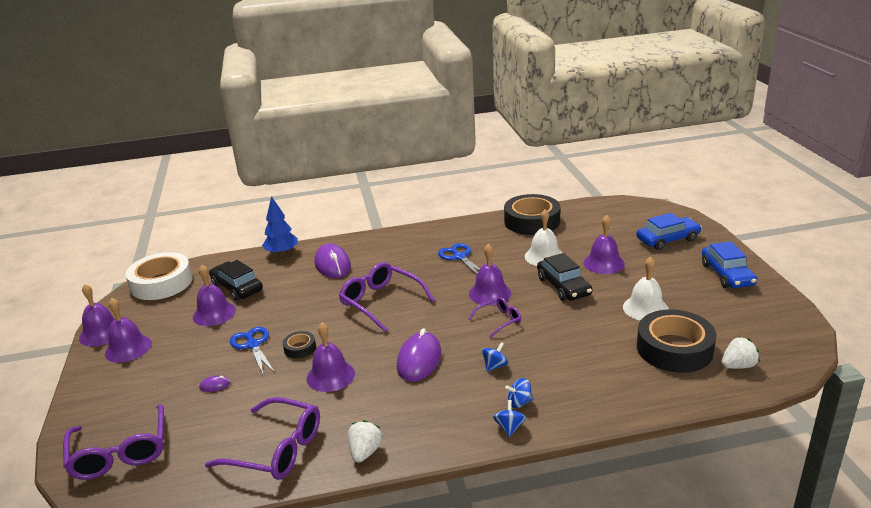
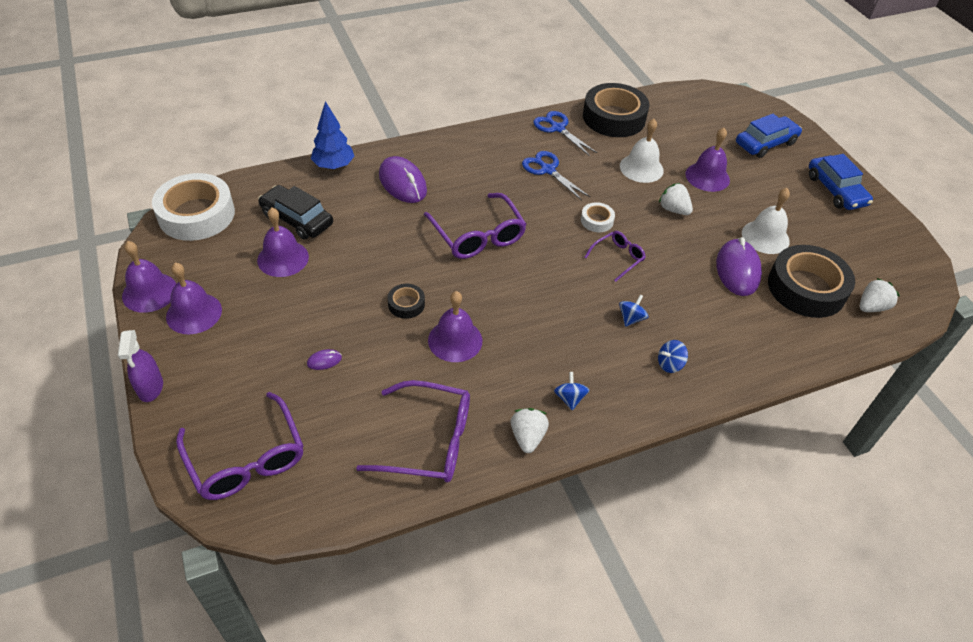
camera: 15 degrees left, 20 degrees up
blue scissors [230,327,275,376] -> blue scissors moved to [533,111,597,156]
purple glasses [339,262,435,332] -> purple glasses turned 150 degrees counterclockwise [424,193,527,259]
purple mouse [397,328,441,381] -> purple mouse moved to [716,237,762,296]
purple bell [469,244,511,305] -> white tape [581,202,615,232]
blue spinning top [493,400,526,437] -> blue spinning top moved to [554,372,589,410]
black car [537,253,592,301] -> white strawberry [659,183,693,215]
none -> purple spray bottle [118,330,163,402]

